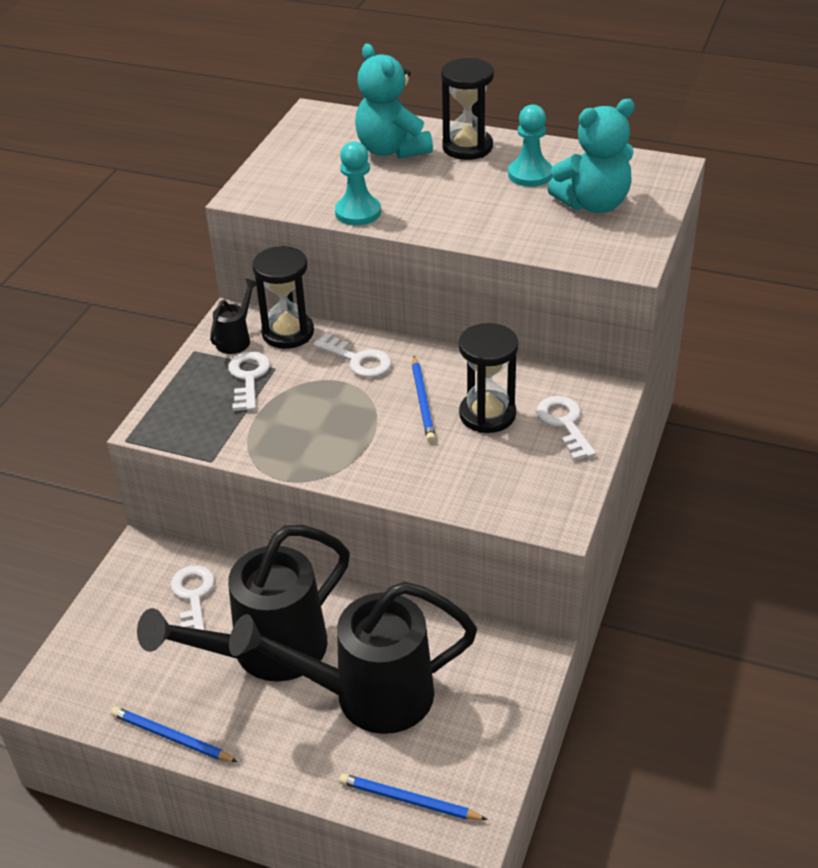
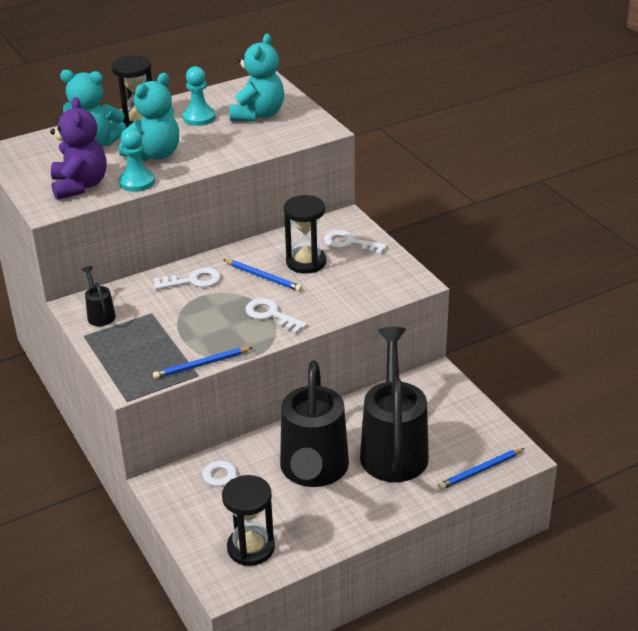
camera: 50 degrees left, 5 degrees down
blue pencil [111,707,238,762] -> blue pencil moved to [153,347,253,379]
white key [228,352,270,411] -> white key moved to [245,298,307,334]
black watering can [229,581,477,734] -> black watering can turned 150 degrees clockwise [360,327,429,482]
black hourglass [252,246,314,349] -> black hourglass moved to [222,475,275,566]
none -> purple teddy bear [50,97,106,200]
none -> turquoise teddy bear [119,73,179,161]

